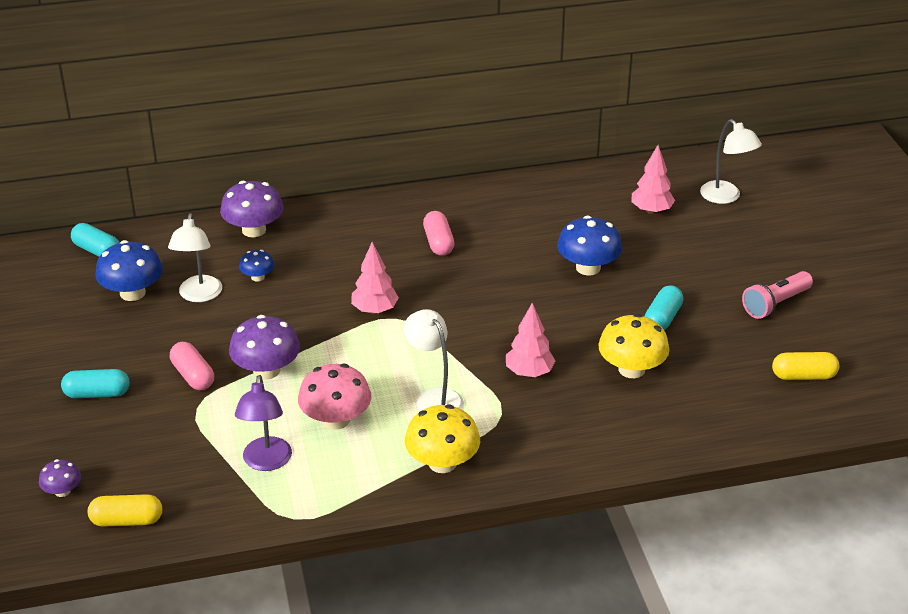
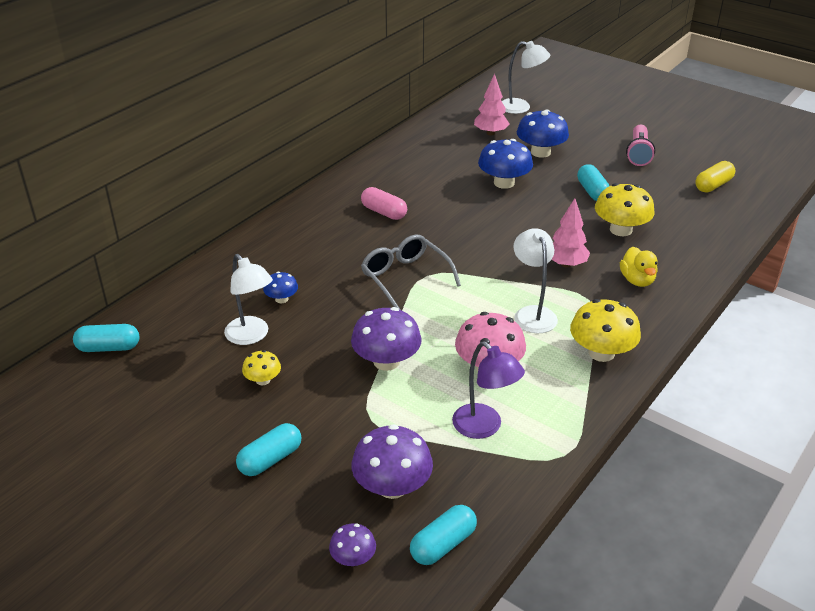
camera: 40 degrees left, 0 degrees up
yellow capsule [88,494,162,527] -> turquoise capsule [410,505,477,565]
blue mushroom [95,240,163,301] -> blue mushroom moved to [517,109,569,158]
pink capsule [170,342,214,390] -> none
purple mushroom [220,181,284,237] -> purple mushroom moved to [351,424,433,499]
pink tree [351,242,399,314] -> grey glasses [361,235,461,310]
white lamp [403,309,464,411] -> white lamp turned 60 degrees clockwise [513,228,558,333]
none -> yellow mushroom [242,350,281,385]
none -> yellow duck [620,247,658,287]

